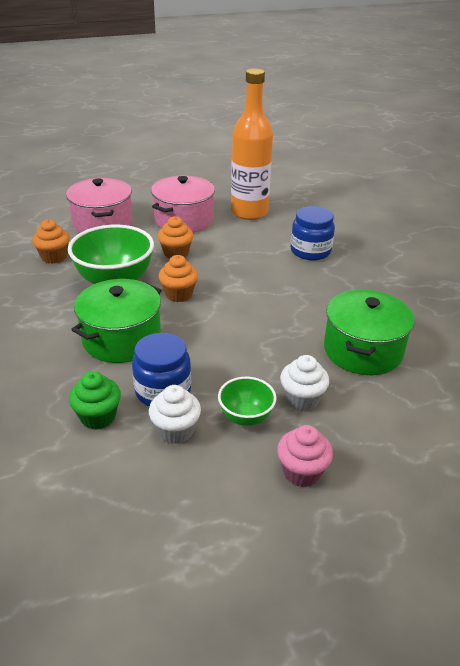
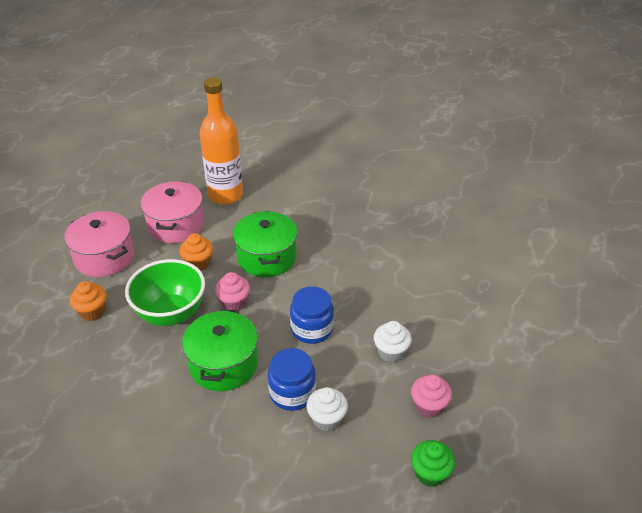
camera: 30 degrees left, 5 degrees up
green cupcake [69,371,121,430] -> green cupcake moved to [411,440,455,487]
orange cupcake [158,255,198,302] -> pink cupcake [215,272,250,310]
green bowl [218,377,276,426] -> none
blue jar [290,206,335,260] -> blue jar moved to [290,286,334,344]
green pot [324,289,414,375] -> green pot moved to [233,211,297,277]

